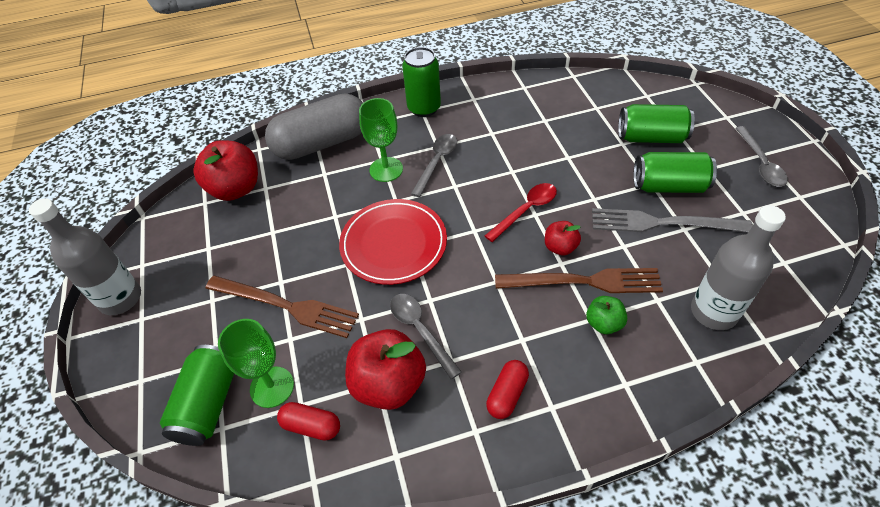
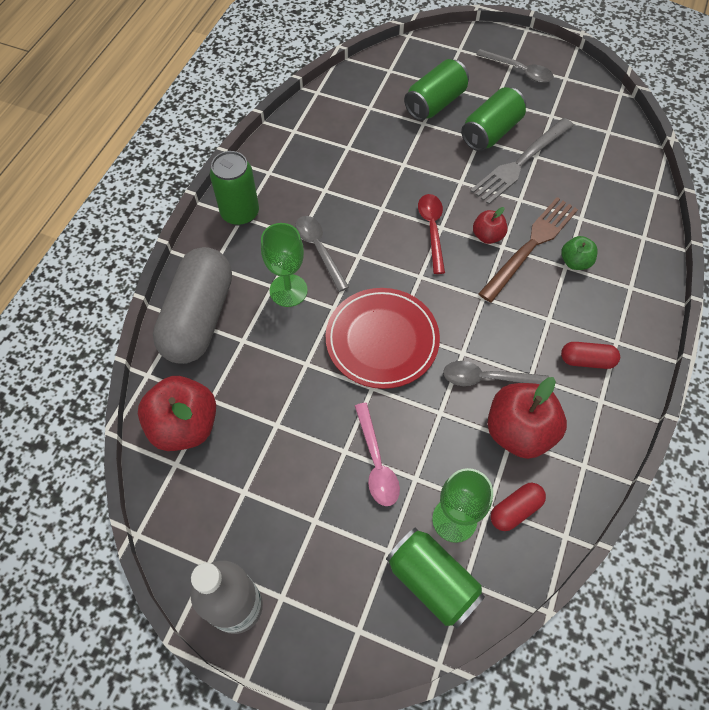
camera: 55 degrees left, 10 degrees up
brown fork [205,276,359,338] -> pink spoon [355,403,400,506]
red capsule [486,360,529,419] -> red capsule turned 60 degrees counterclockwise [561,342,620,369]
grey bottle [691,205,786,330] -> none

